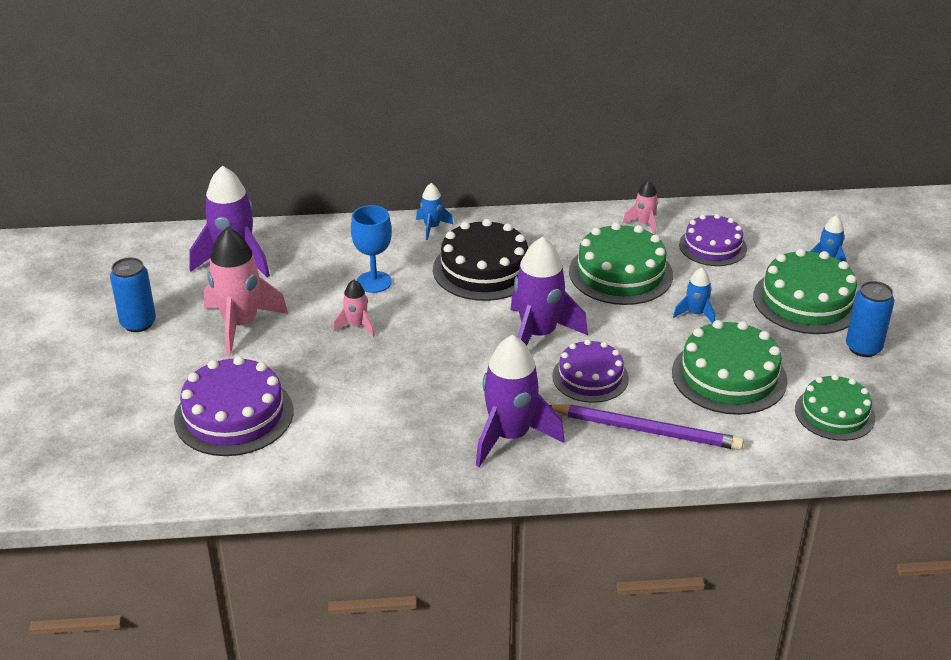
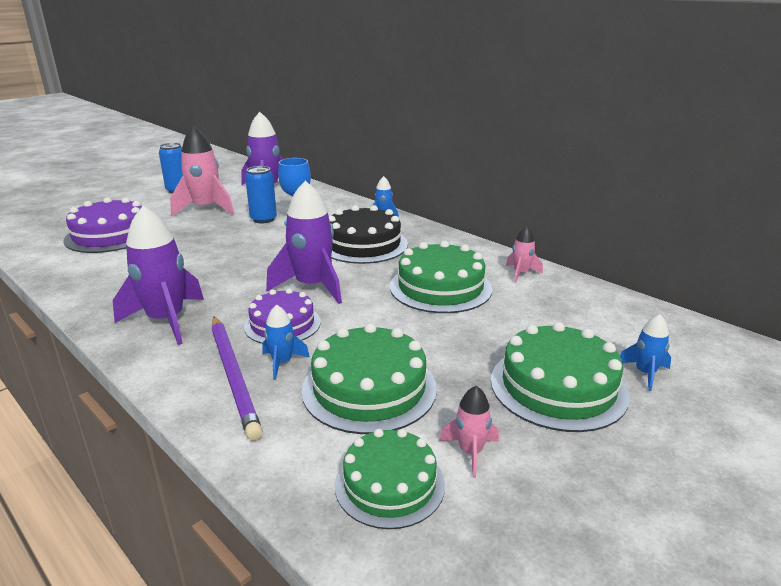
camera: 50 degrees right, 10 degrees down
pink rocket [333,279,375,337] -> pink rocket moved to [439,386,499,478]
blue rocket [673,267,715,324] -> blue rocket moved to [262,305,310,380]
purple cake [679,214,747,266] -> none
blue can [846,281,894,357] -> blue can moved to [245,166,277,224]

